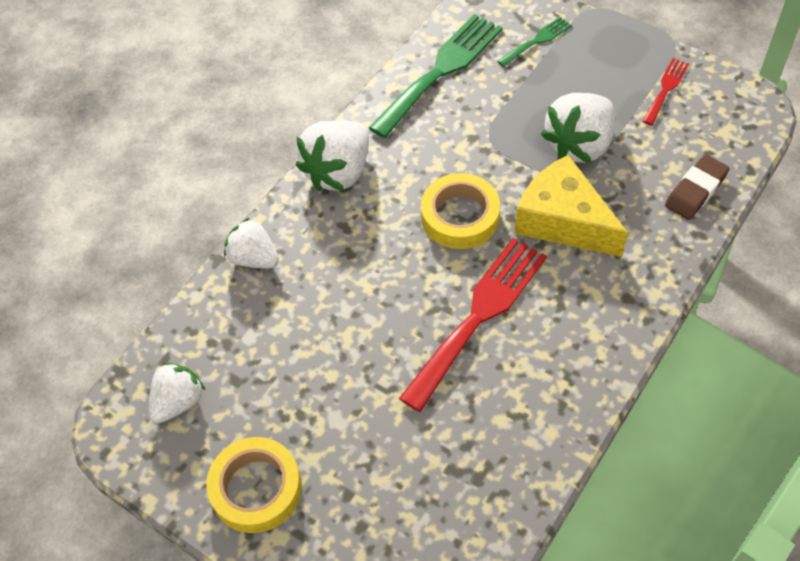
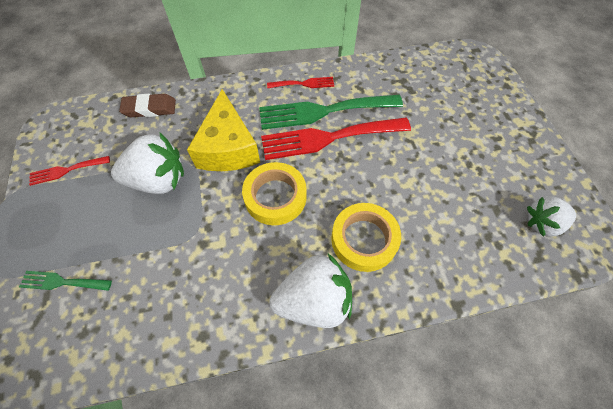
camera: 140 degrees left, 5 degrees up
yellow tape [206,437,302,533] -> yellow tape moved to [331,203,401,272]
white strawberry [224,218,279,269] -> none
green fork [369,14,502,138] -> green fork moved to [259,95,403,130]
none -> red fork [267,77,334,88]

